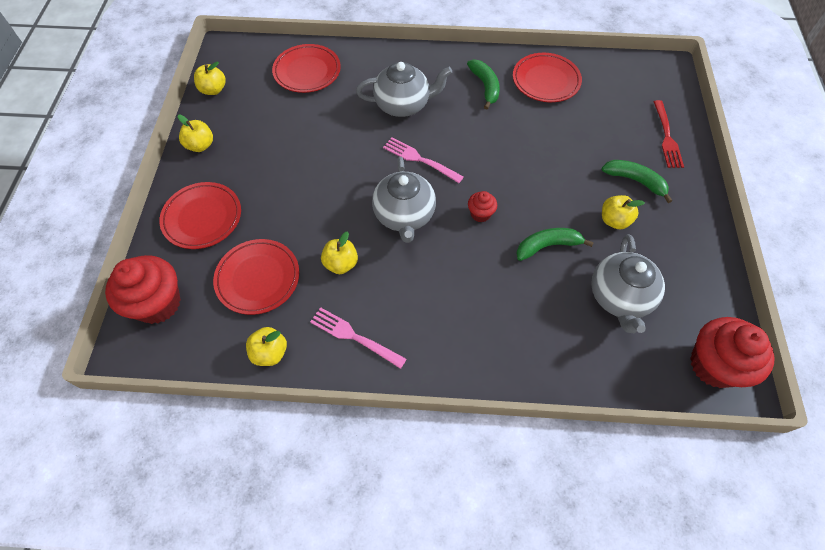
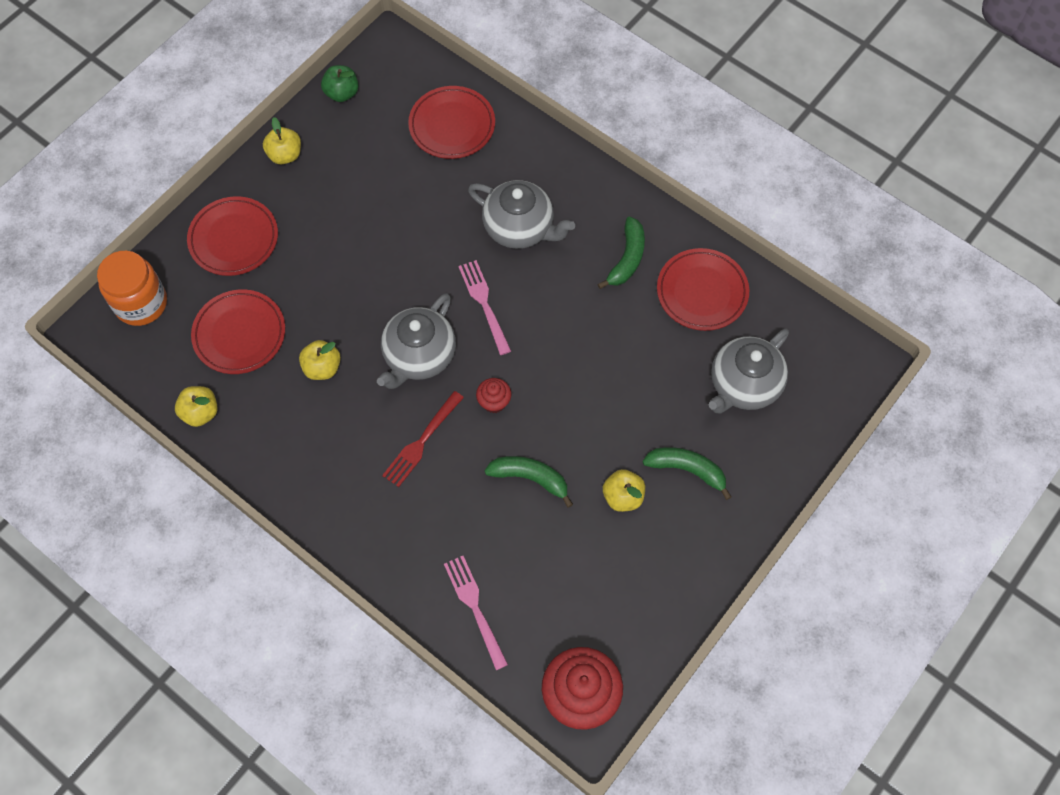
camera: 35 degrees right, 5 degrees up
red cupcake [105,255,181,324] -> orange jar [97,251,167,326]
yellow apple [194,61,226,95] -> green apple [321,65,359,102]
pink fork [310,307,407,369] -> pink fork moved to [444,556,508,670]
grey teapot [591,234,665,333] -> grey teapot moved to [709,329,789,413]
green banana [602,160,672,203] -> green banana turned 45 degrees counterclockwise [642,447,732,500]
red fork [653,100,684,168] -> red fork moved to [382,391,464,487]

